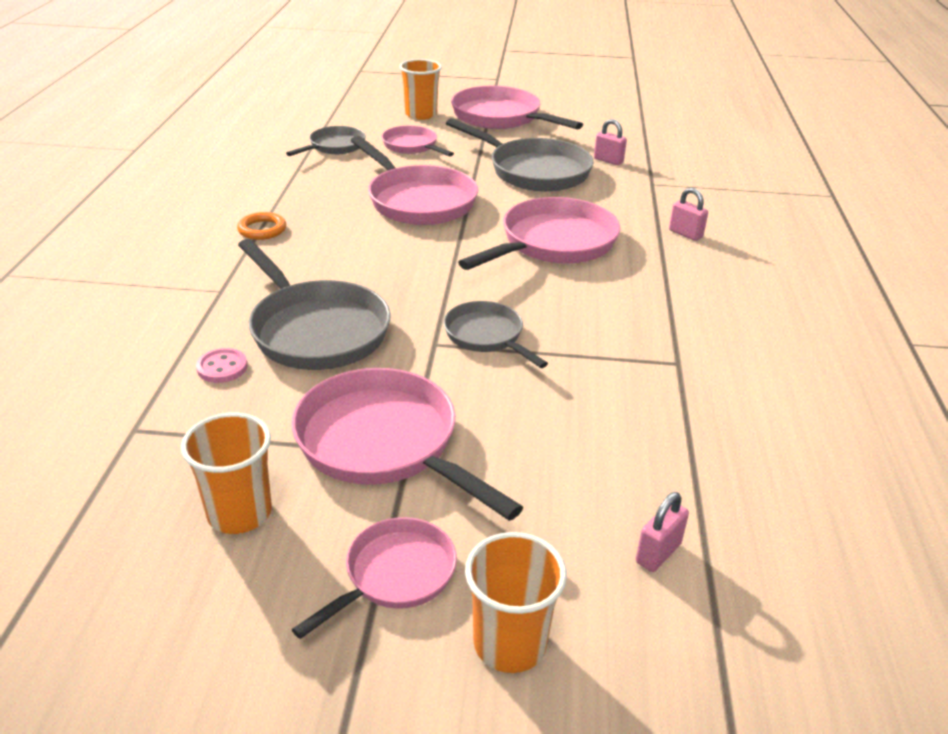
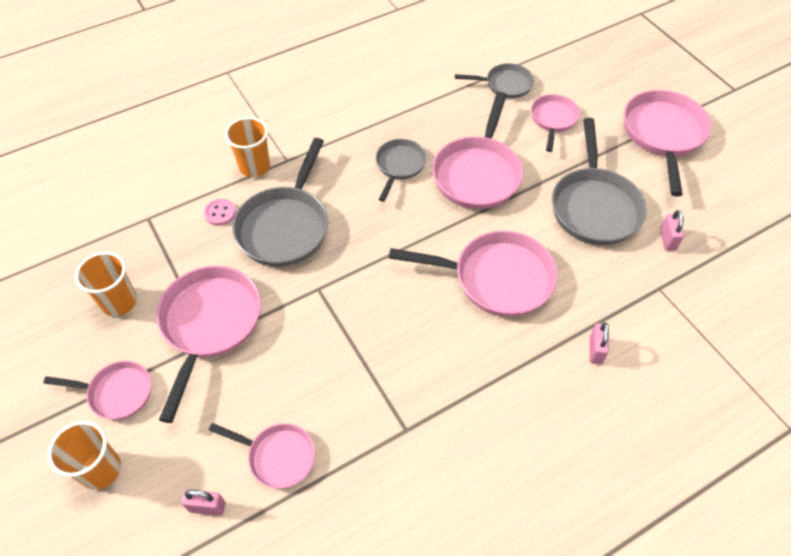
camera: 55 degrees right, 20 degrees up
orange ring [237,212,286,240] -> none
orange cup [399,59,442,120] -> orange cup moved to [225,117,270,177]
grey pan [444,301,548,368] -> grey pan moved to [376,139,427,202]
none -> pink pan [209,423,315,489]

